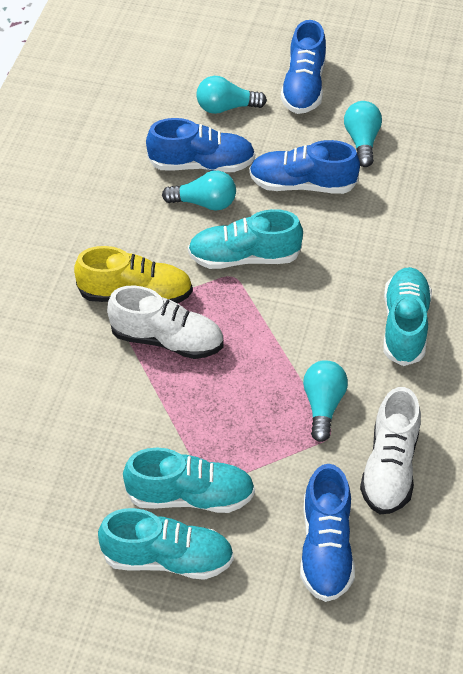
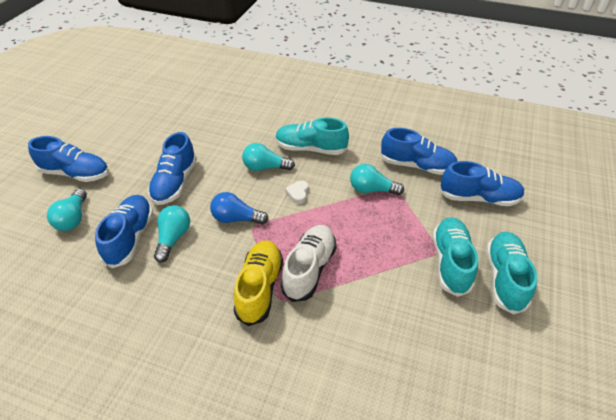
camera: 85 degrees left, 5 degrees down
turquoise shoe [188,209,303,269] -> blue light bulb [210,192,269,225]
turquoise light bulb [344,101,382,167] -> turquoise light bulb moved to [242,143,295,171]
white shoe [360,387,421,514] -> blue shoe [380,128,457,175]
none -> white heart [285,180,308,204]

